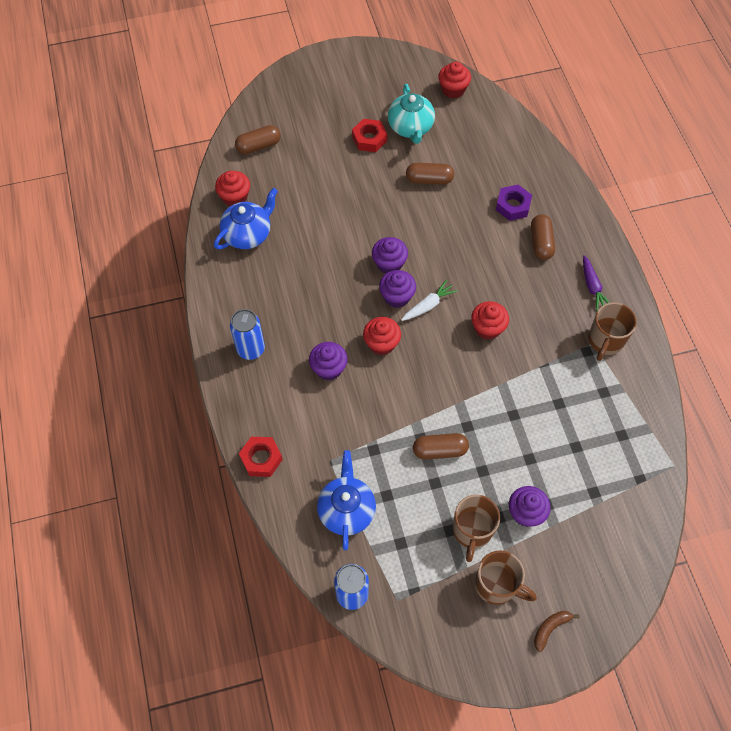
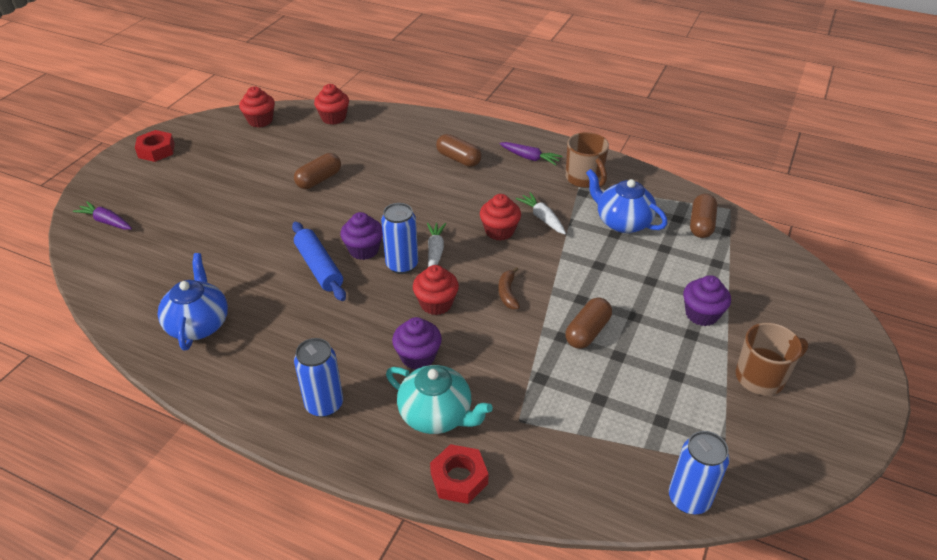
camera: 50 degrees left, 20 degrees down
red cupcake [215,171,250,206] -> red cupcake moved to [314,84,349,125]
brown capsule [235,125,281,154] -> brown capsule moved to [690,194,717,238]
blue teapot [317,450,376,550] -> blue teapot moved to [586,169,668,233]
red nut [352,119,387,152] -> red nut moved to [135,130,175,162]
purple cupcake [379,270,416,308] -> blue can [381,203,418,274]
turquoise teapot [388,84,435,144] -> turquoise teapot moved to [386,365,493,434]
brown mug [453,495,500,562] -> none
purple nut [496,185,532,221] -> none
brown banana [534,611,579,652] -> brown banana moved to [498,267,520,309]
none -> purple carrot [73,201,132,230]
none -> blue rolling pin [292,222,346,301]
none -> white carrot [516,192,566,235]

